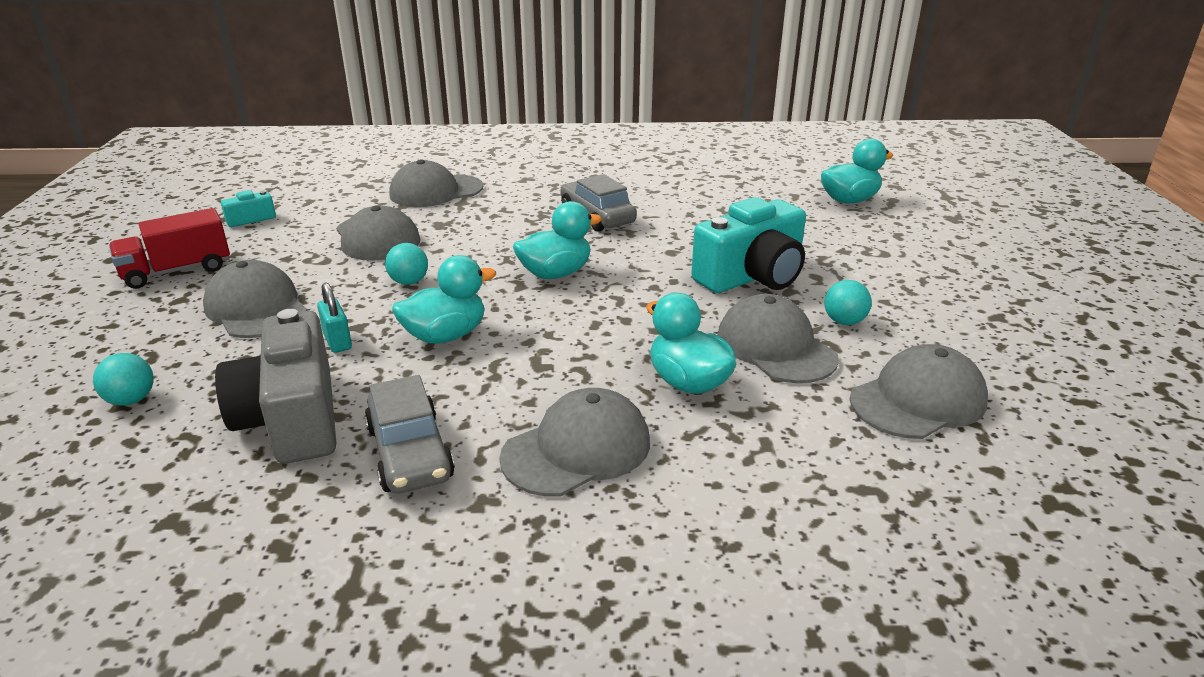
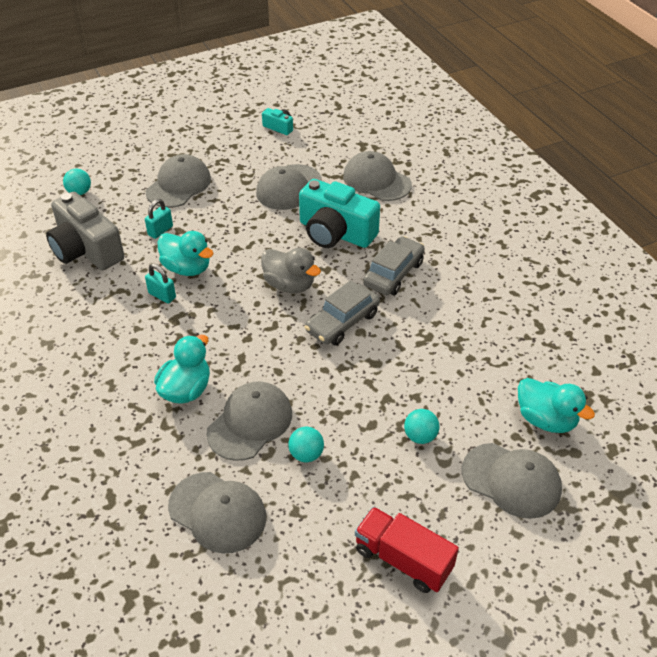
camera: 65 degrees right, 15 degrees up
red truck [109,208,230,289] -> red truck moved to [355,507,459,593]
grey camera [215,309,336,464] -> grey camera turned 90 degrees counterclockwise [46,192,124,270]
grey car [365,375,455,494] -> grey car moved to [305,280,380,346]
turquoise ball [385,243,428,285] -> turquoise ball moved to [404,409,440,444]
grey cap [499,388,650,496] -> grey cap moved to [462,443,562,519]
turquoise duck [513,201,602,279] -> grey duck [261,248,321,293]
turquoise camera [691,197,806,293] -> turquoise camera moved to [299,179,380,248]
none -> turquoise padlock [145,264,176,304]

